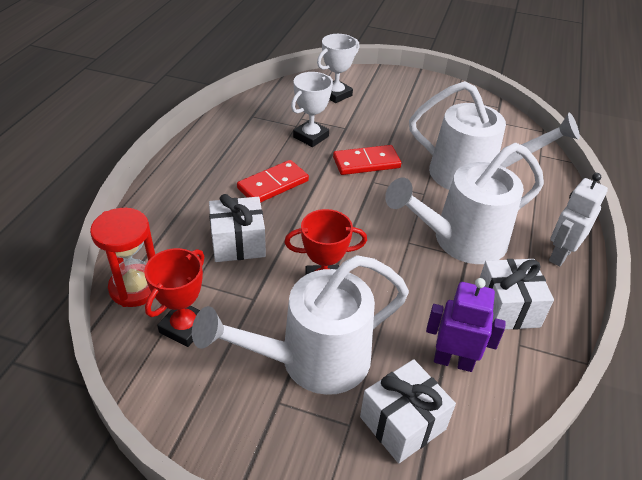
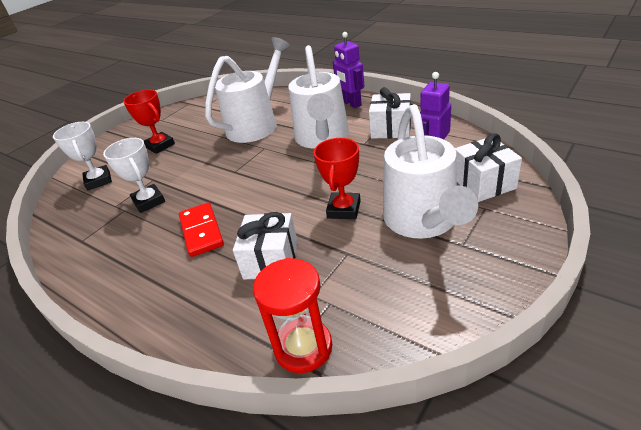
camera: 65 degrees left, 5 degrees down
red trophy [144,248,204,347] -> red trophy moved to [123,90,175,154]
red domino [333,145,401,175] -> none
white robot [549,173,608,266] -> purple robot [333,32,364,108]

